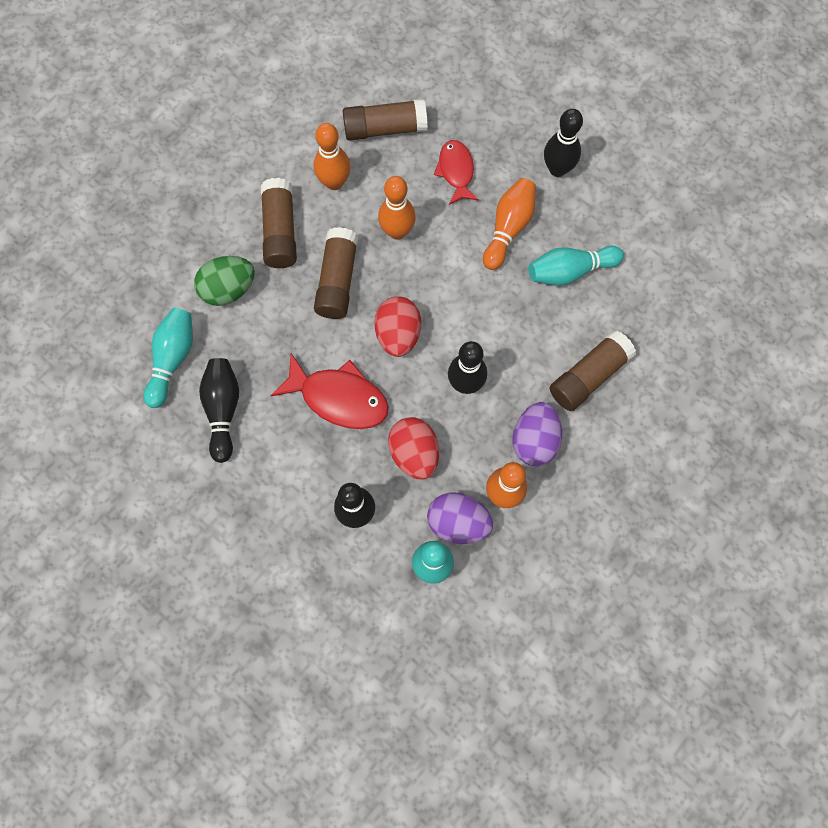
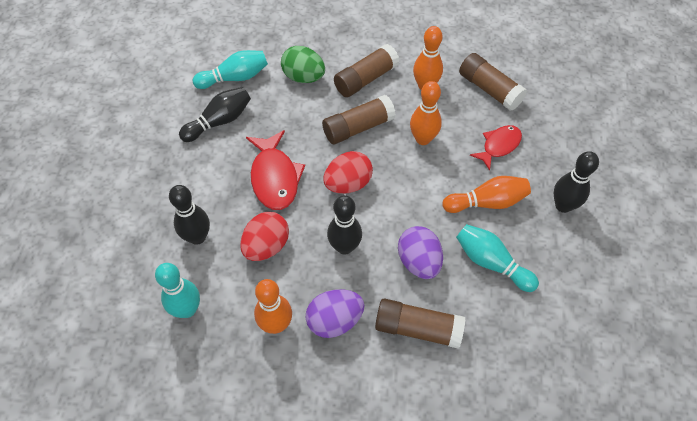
camera: 55 degrees right, 15 degrees down
purple egg [427,492,493,544] -> purple egg moved to [398,226,443,279]

